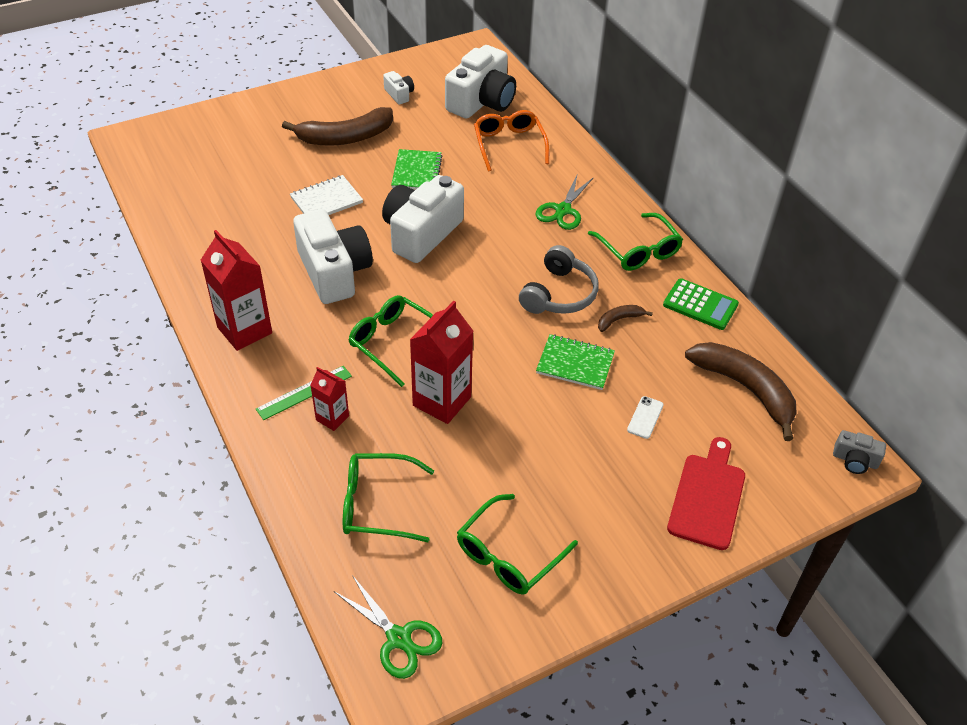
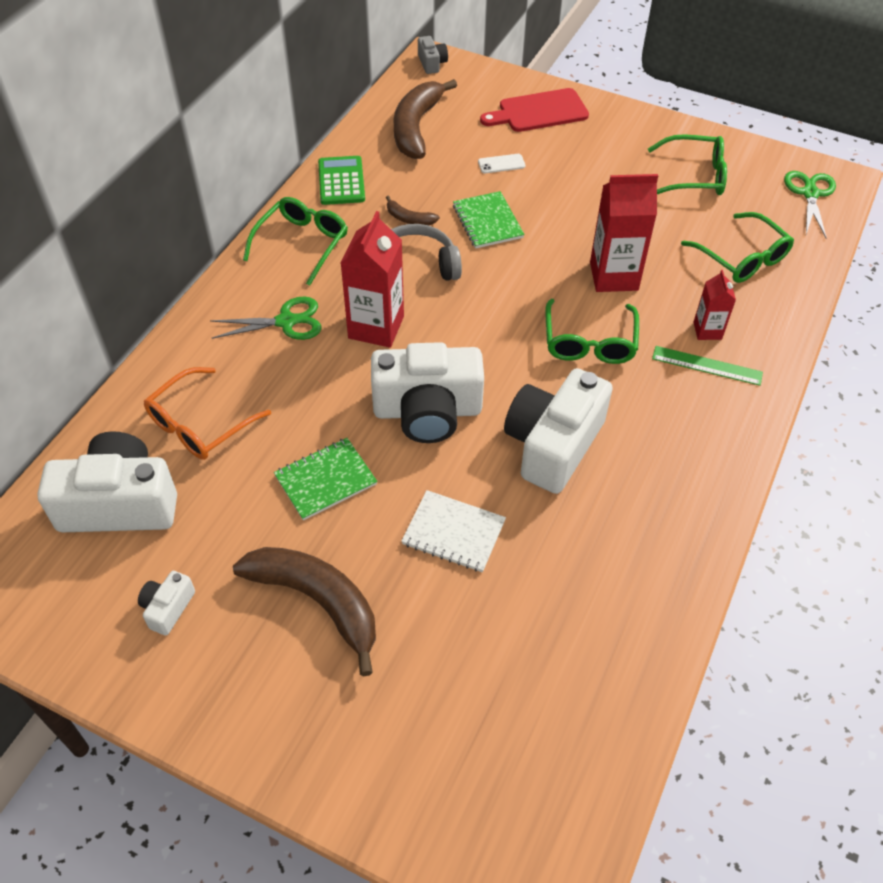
camera: 125 degrees left, 5 degrees up
red carton [201,230,272,351] -> red carton moved to [341,211,404,348]

